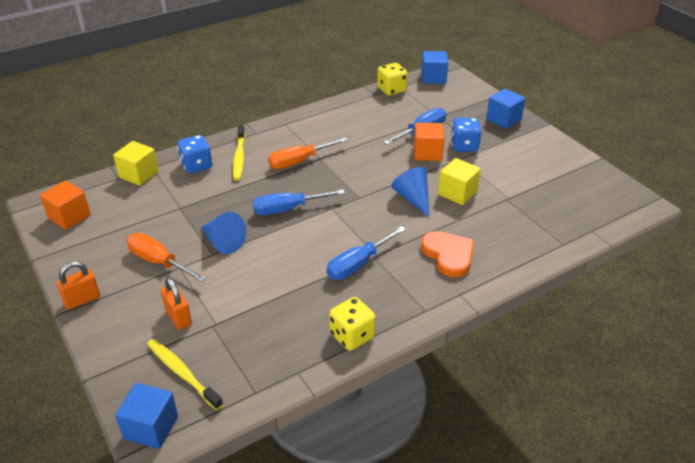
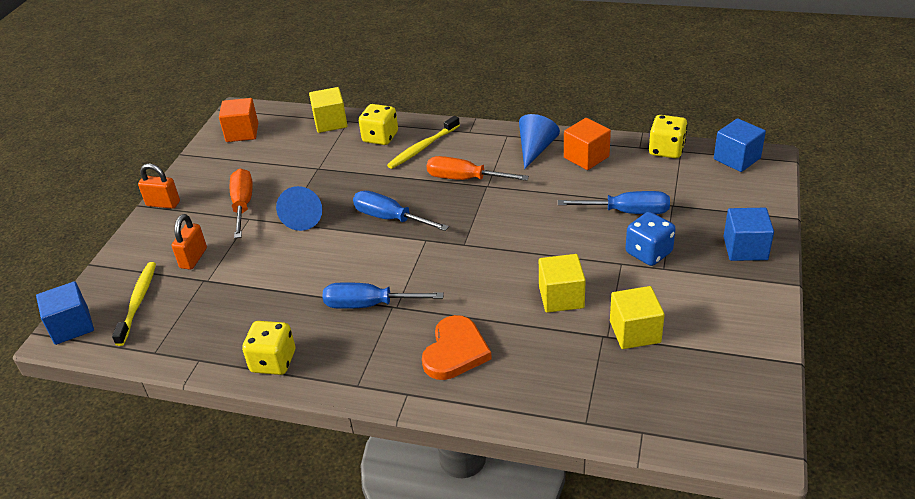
camera: 50 degrees right, 0 degrees up
blue dice [177,135,212,174] -> yellow dice [359,104,398,145]
blue cone [391,167,429,217] -> blue cone moved to [519,114,560,169]
orange cube [414,123,445,161] -> orange cube moved to [564,118,611,170]
none -> yellow cube [610,286,665,349]

